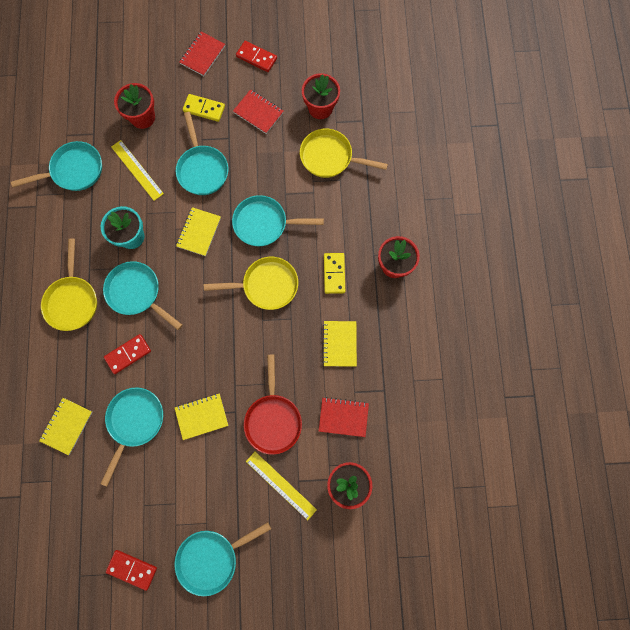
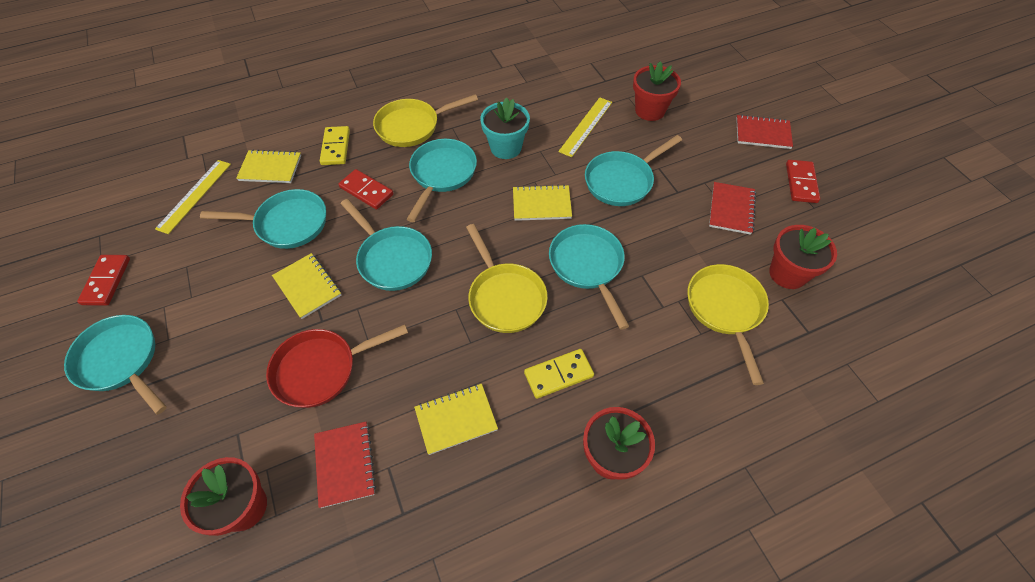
camera: 70 degrees right, 20 degrees down
turquoise pan [11,141,102,191] -> turquoise pan moved to [341,199,432,291]
yellow domino [183,94,225,122] -> yellow domino moved to [320,126,350,165]
yellow ruler [246,452,317,520] -> yellow ruler moved to [155,160,231,234]

